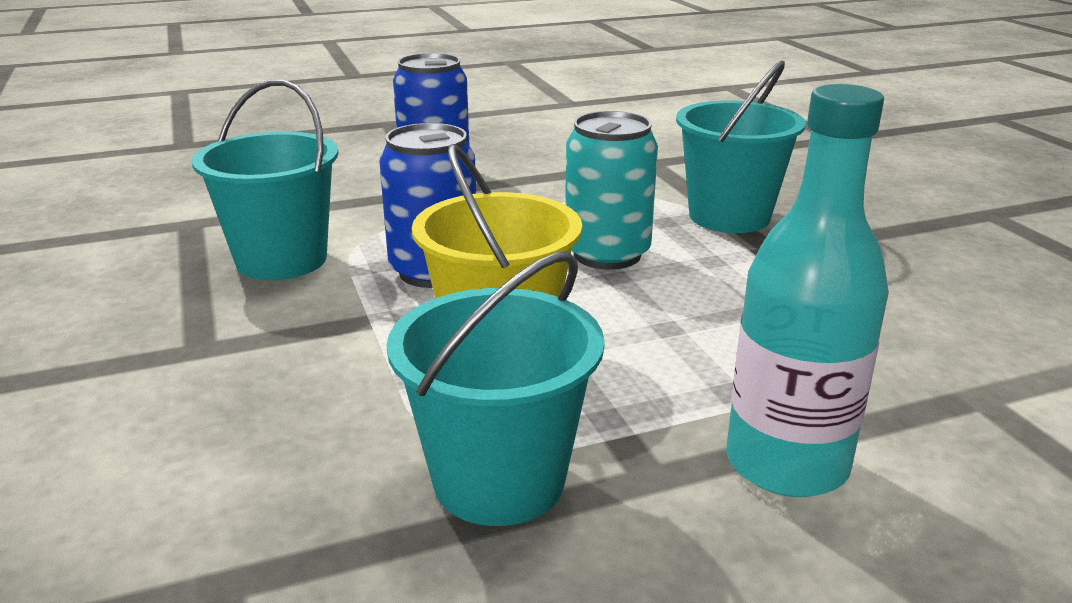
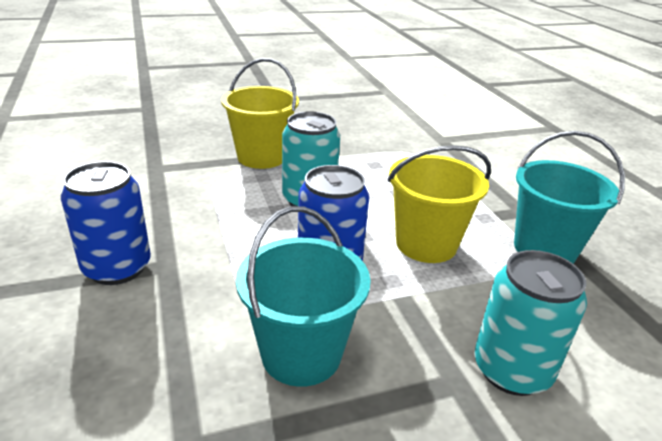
camera: 90 degrees left, 5 degrees up
turquoise bucket [676,60,806,233] -> yellow bucket [221,58,299,169]
turquoise bottle [726,84,889,497] -> none
none -> turquoise can [474,250,587,396]

